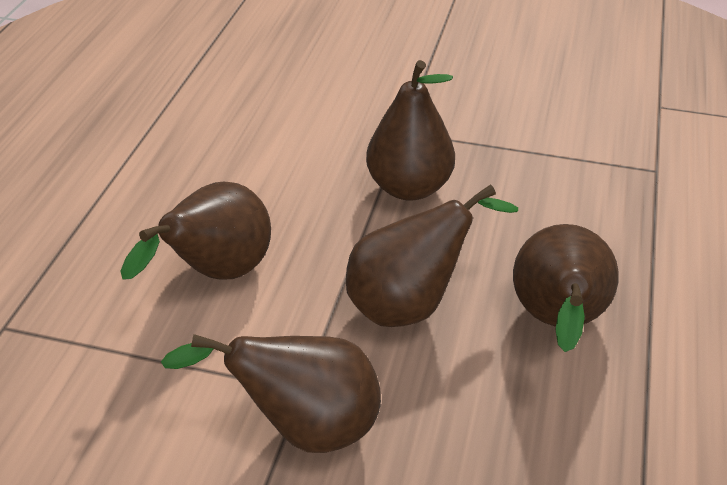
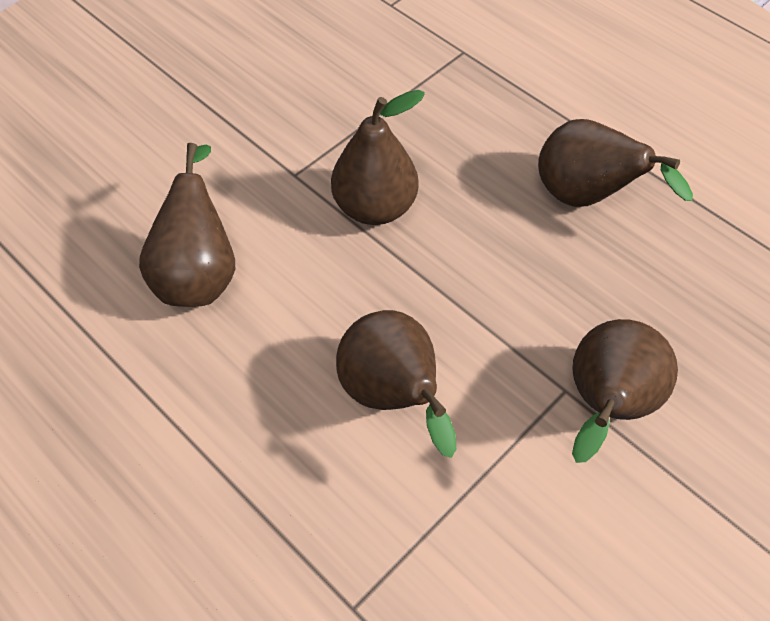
camera: 60 degrees left, 15 degrees up
brown pear [346,185,518,327] -> brown pear moved to [139,143,235,307]

